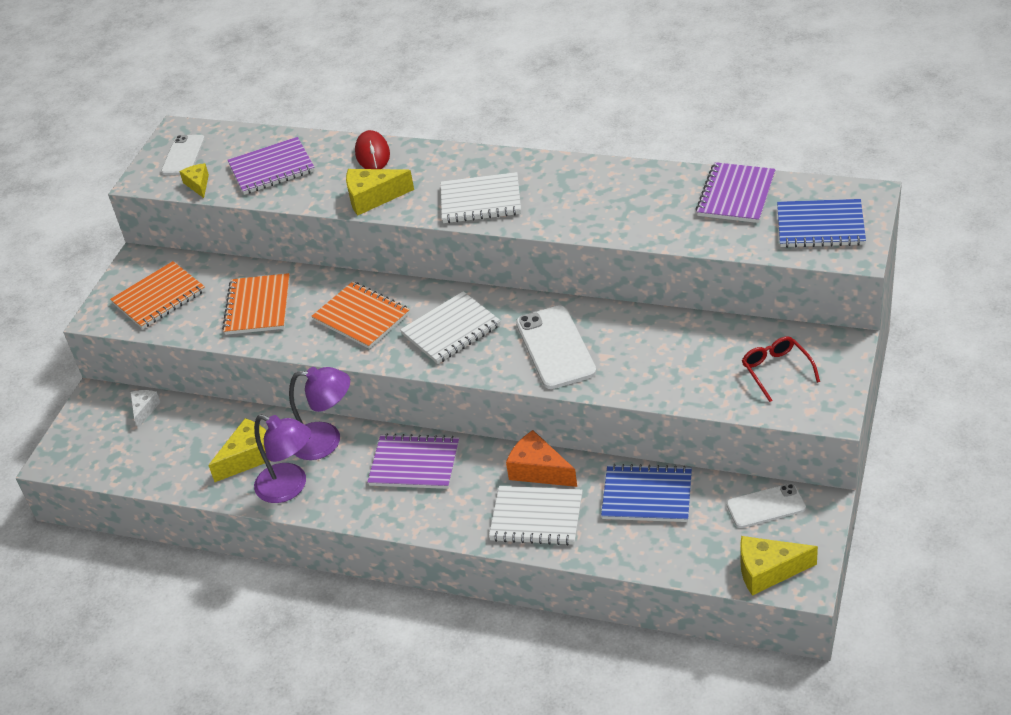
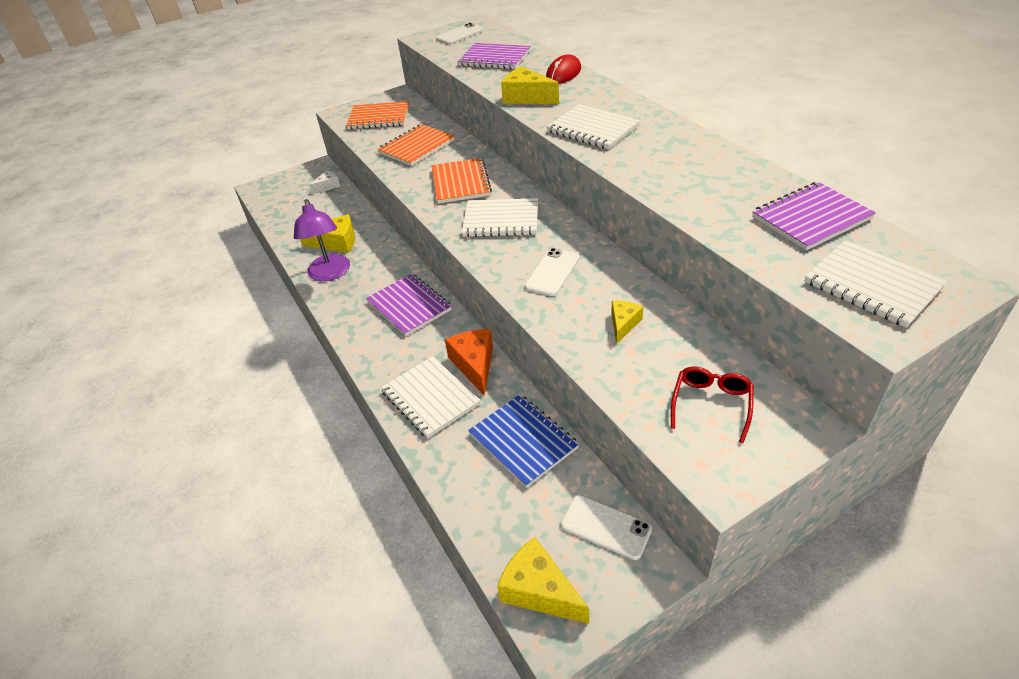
camera: 40 degrees right, 0 degrees up
yellow cheese [179,163,209,198] -> yellow cheese moved to [611,301,643,344]
purple lamp [289,367,350,460] -> none
white phone [516,305,596,389] -> white phone [525,248,580,296], size x0.64
blue notebook [777,199,866,248] -> white notebook [804,240,947,328]

